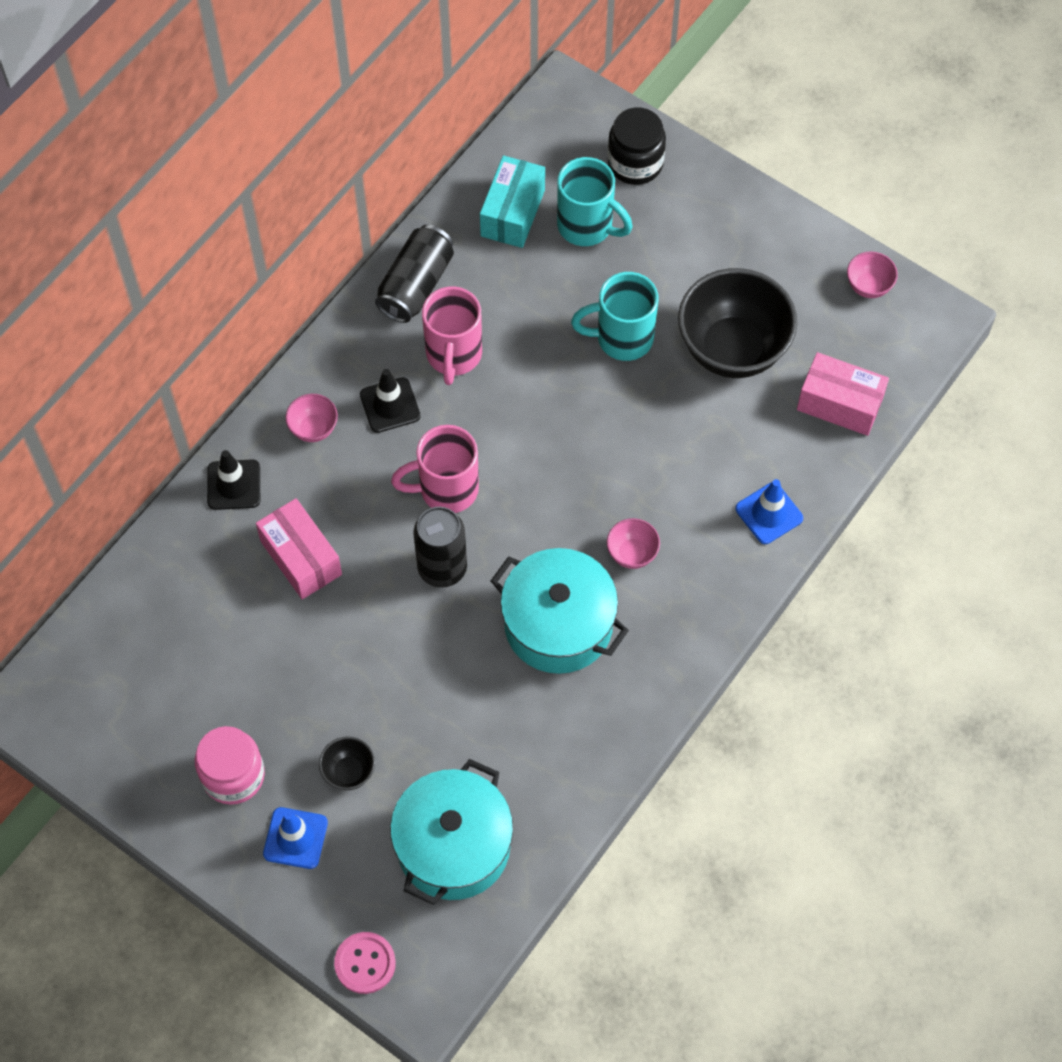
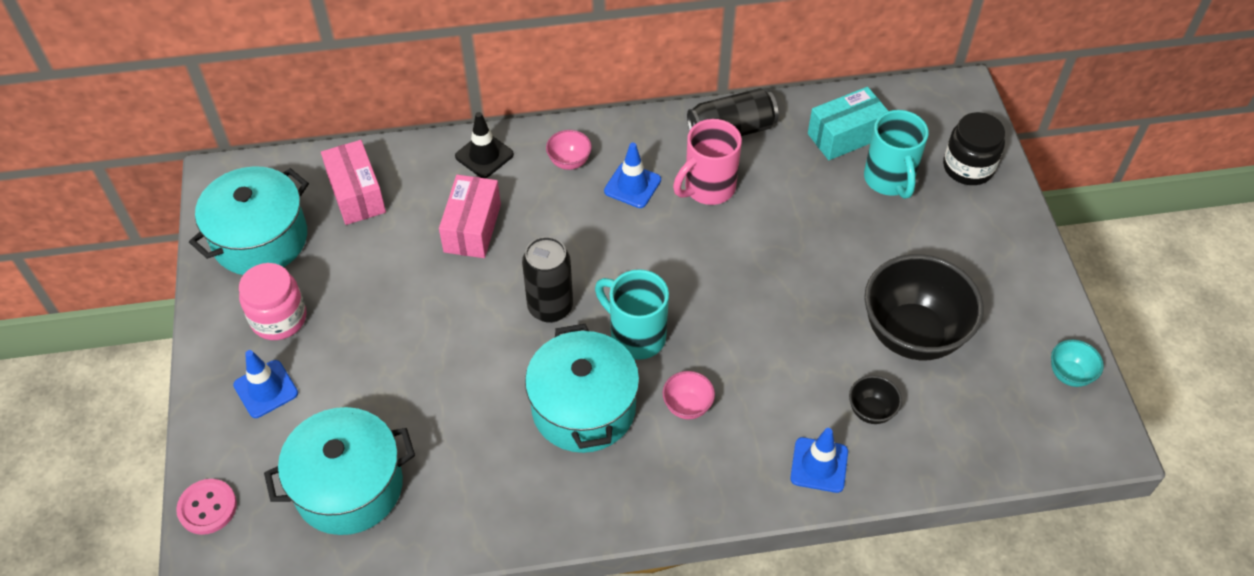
camera: 45 degrees right, 10 degrees down
black bowl [319,737,375,790] -> black bowl moved to [849,375,902,424]
black traffic cone [360,369,421,433] -> blue traffic cone [604,143,661,208]
pink mug [391,425,479,513] -> none
turquoise mug [571,272,659,361] -> turquoise mug moved to [595,269,669,360]
pink box [797,352,889,436] -> pink box moved to [321,140,386,225]
pink bowl [847,251,898,298] -> turquoise bowl [1051,339,1104,387]
none -> turquoise pot [189,166,309,275]

